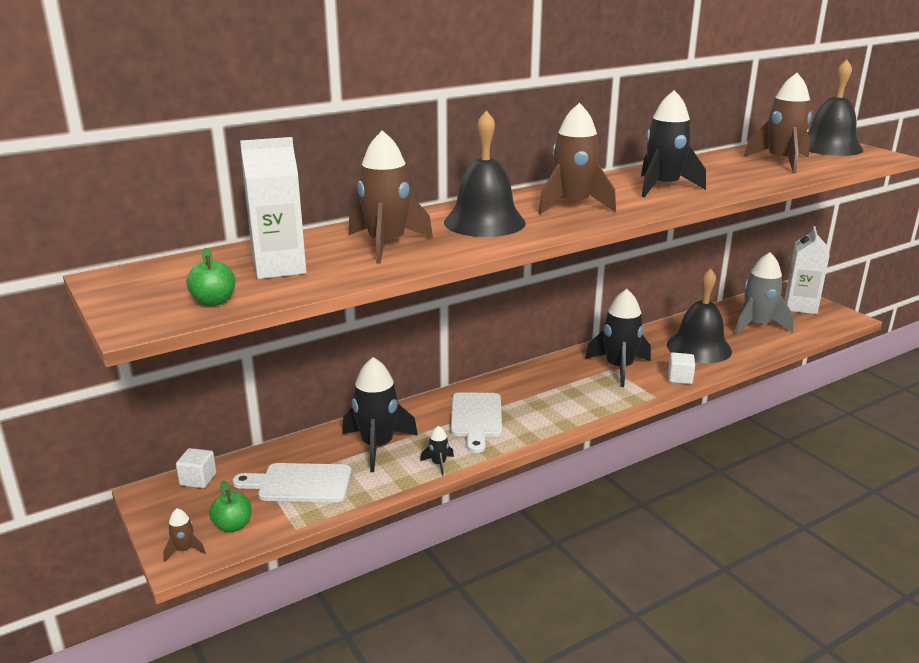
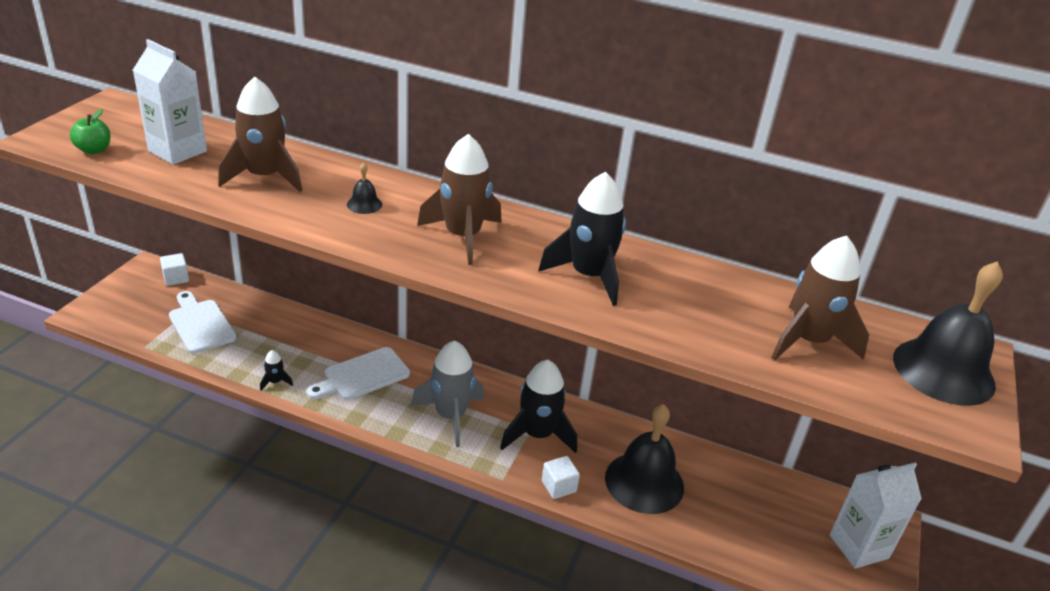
camera: 50 degrees right, 10 degrees up
brown rocket [163,508,206,562] -> none
green apple [209,481,251,532] -> none
black rocket [342,357,418,472] -> none
black bell [444,110,526,237] -> black bell [347,162,382,214], size x0.42
grey rocket [735,252,794,335] -> grey rocket moved to [411,340,484,447]

